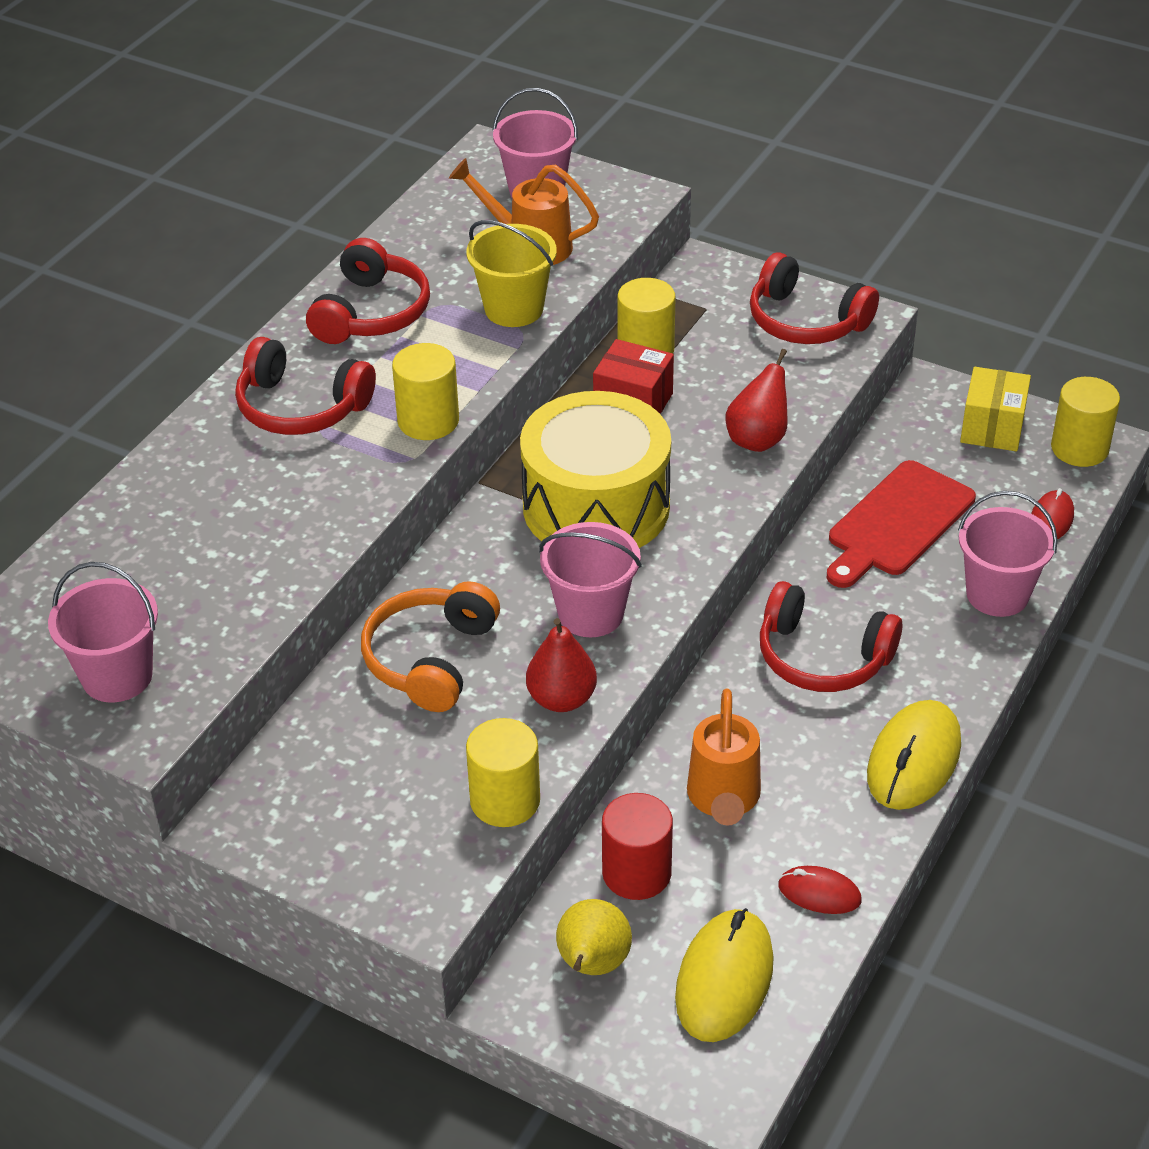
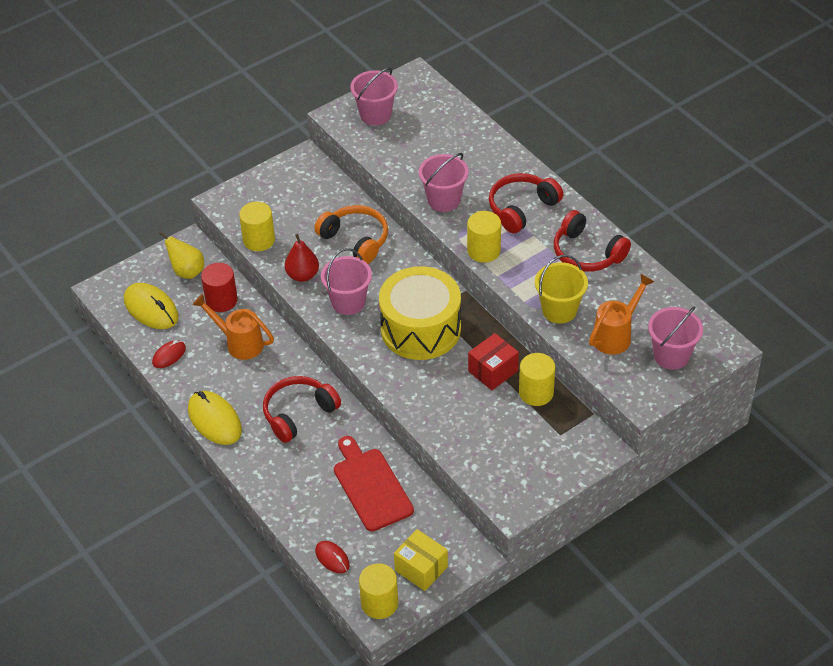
camera: 115 degrees right, 5 degrees up
red pear [725,349,788,452] -> none
red headphones [750,252,879,344] -> none
pink bucket [958,491,1057,617] -> pink bucket moved to [419,153,469,212]

